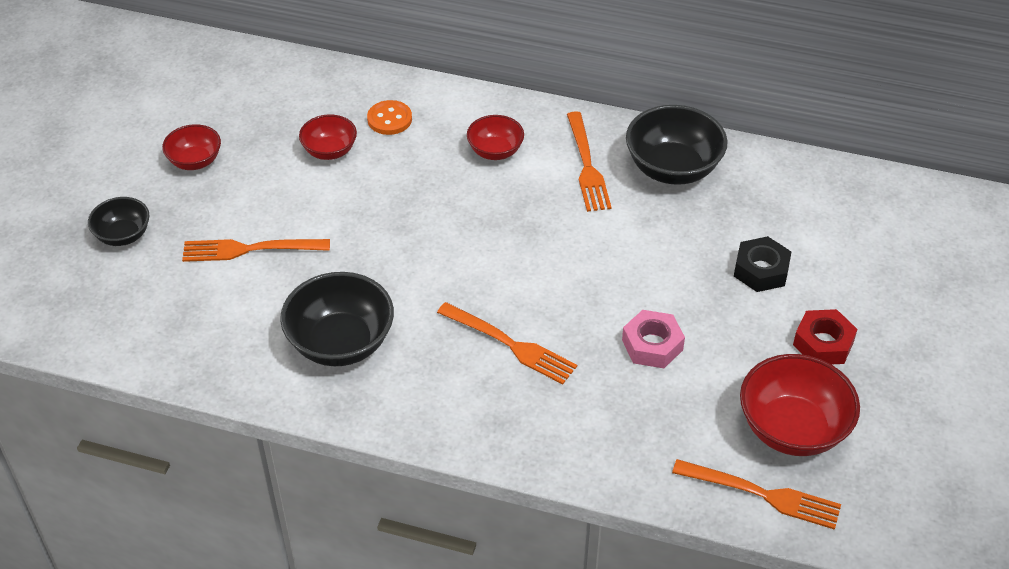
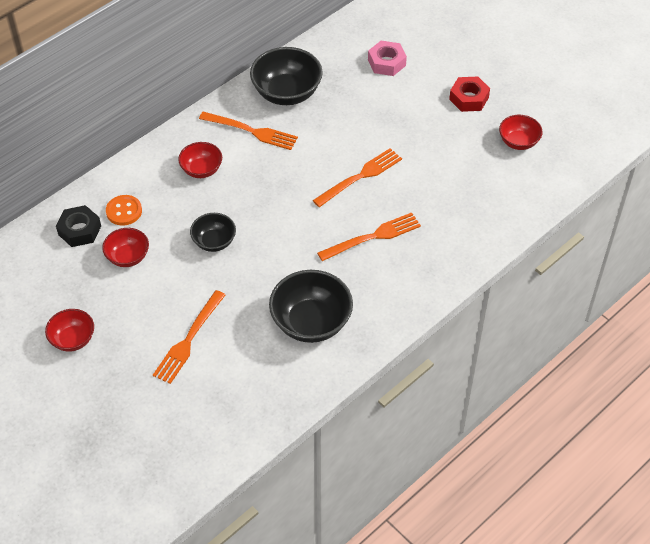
camera: 60 degrees left, 5 degrees up
black bowl [88,197,149,246] -> black bowl moved to [190,213,236,252]
pink nut [622,310,685,368] -> pink nut moved to [368,41,407,76]
orange fork [672,459,841,530] -> orange fork moved to [313,148,402,207]
black nut [734,236,791,292] -> black nut moved to [56,205,101,247]
red bowl [740,354,860,456] -> red bowl [499,115,543,150], size x0.58

